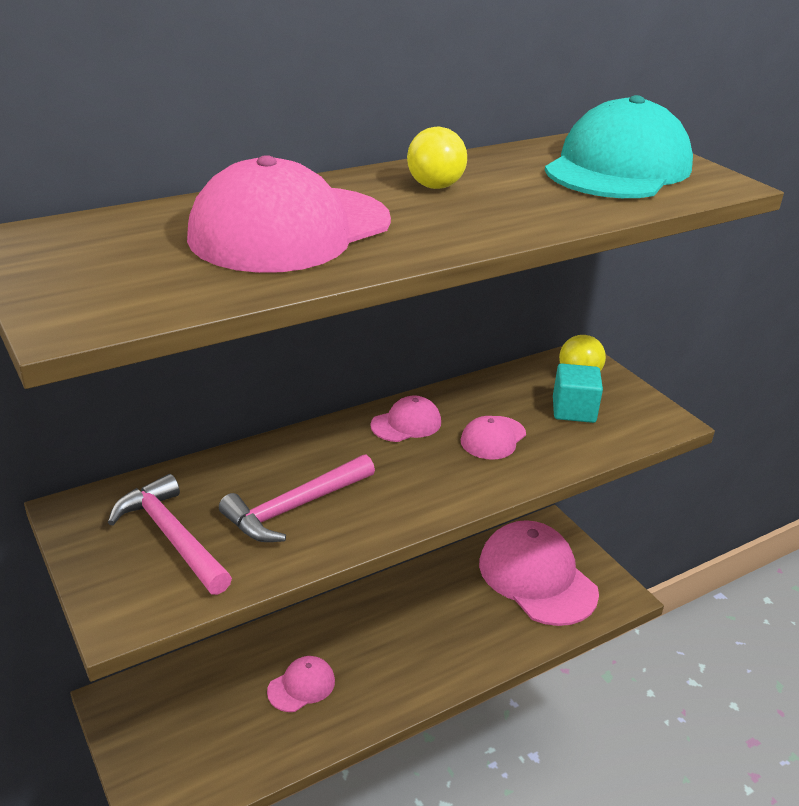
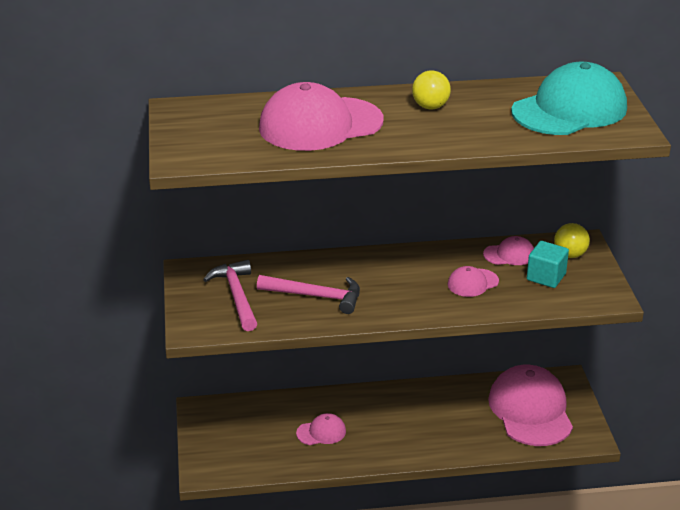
camera: 25 degrees right, 0 degrees up
pink hammer [219,454,375,542] -> pink hammer turned 150 degrees counterclockwise [257,275,360,314]
pink cap [370,395,441,442] -> pink cap moved to [483,236,534,265]

